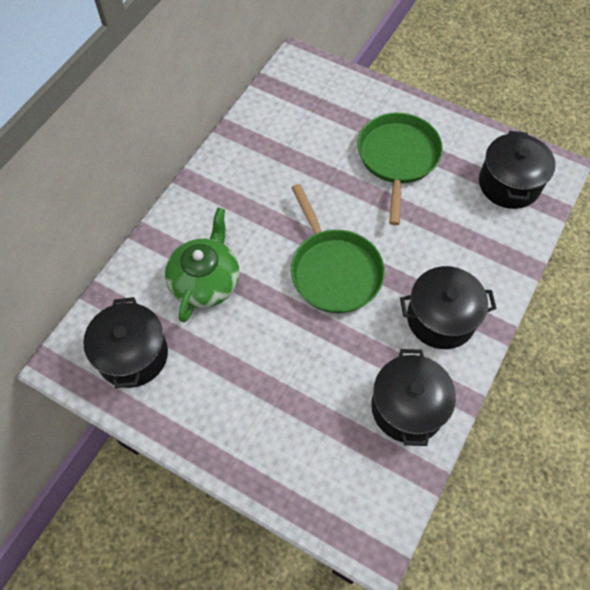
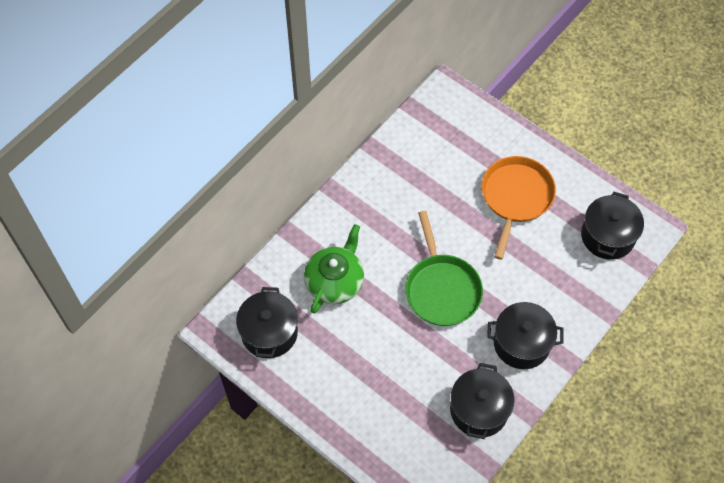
camera: 10 degrees right, 0 degrees up
green pan [358,113,443,225] -> orange pan [482,156,556,260]

